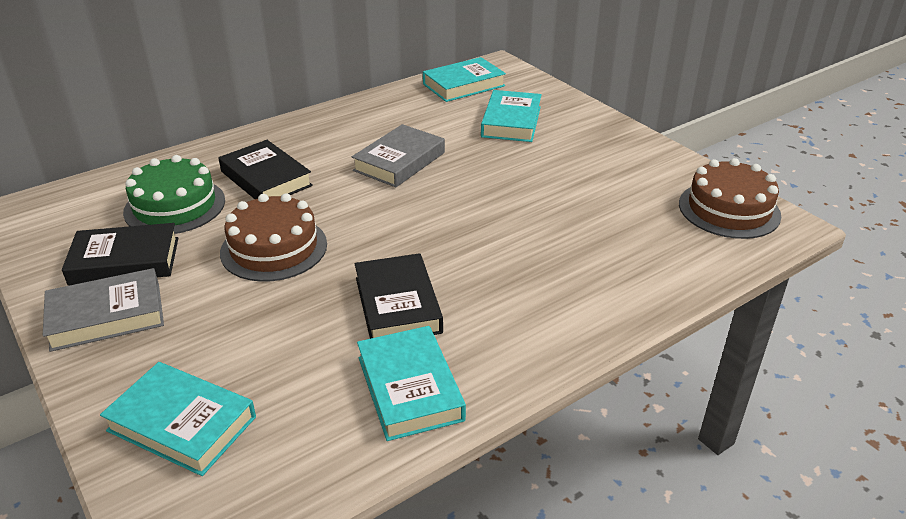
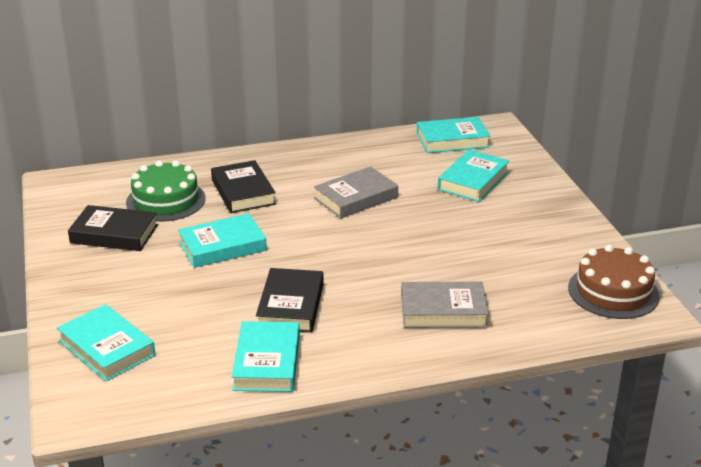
camera: 20 degrees right, 5 degrees down
grey book [43,268,164,352] -> grey book moved to [401,282,489,328]
brown cake [220,193,327,282] -> turquoise book [178,214,267,268]

